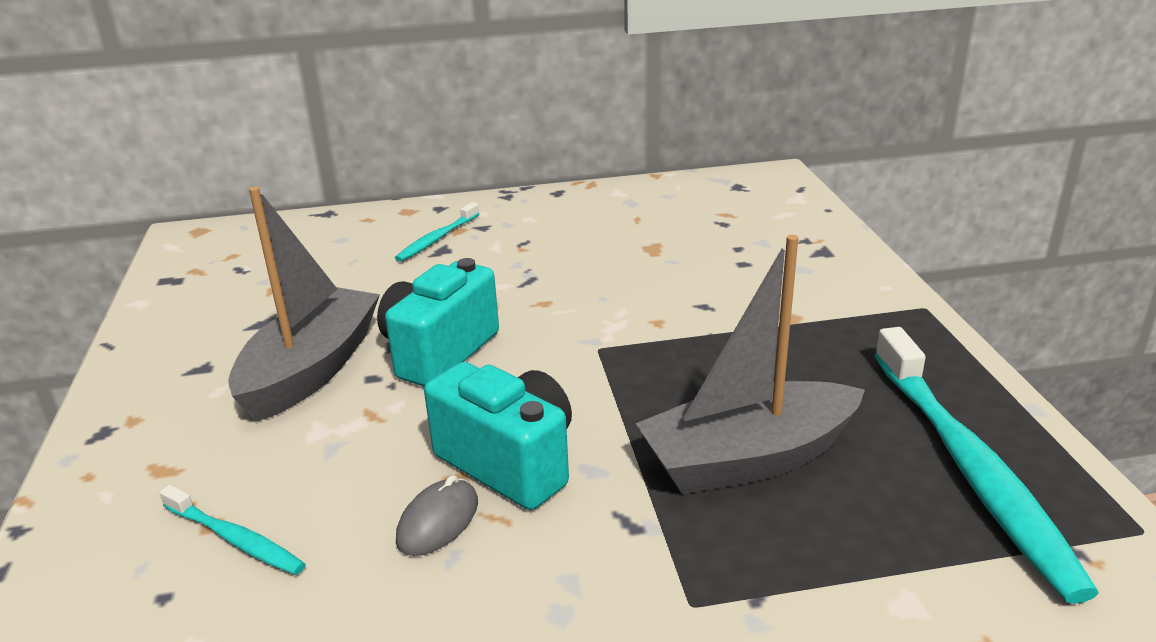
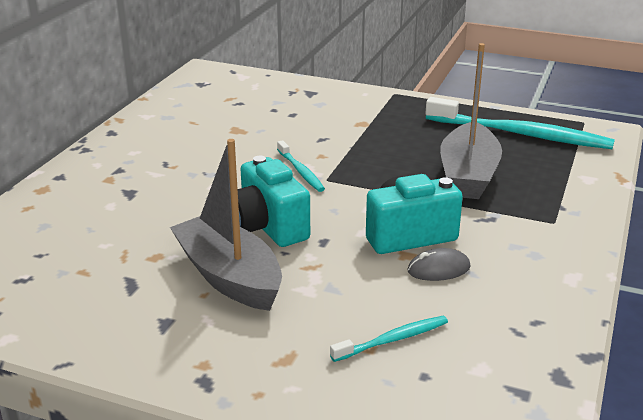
camera: 60 degrees left, 0 degrees up
turquoise toothbrush [395,202,480,262] -> turquoise toothbrush moved to [277,140,325,192]
grey mouse [396,475,478,556] -> grey mouse turned 75 degrees counterclockwise [408,248,471,281]

